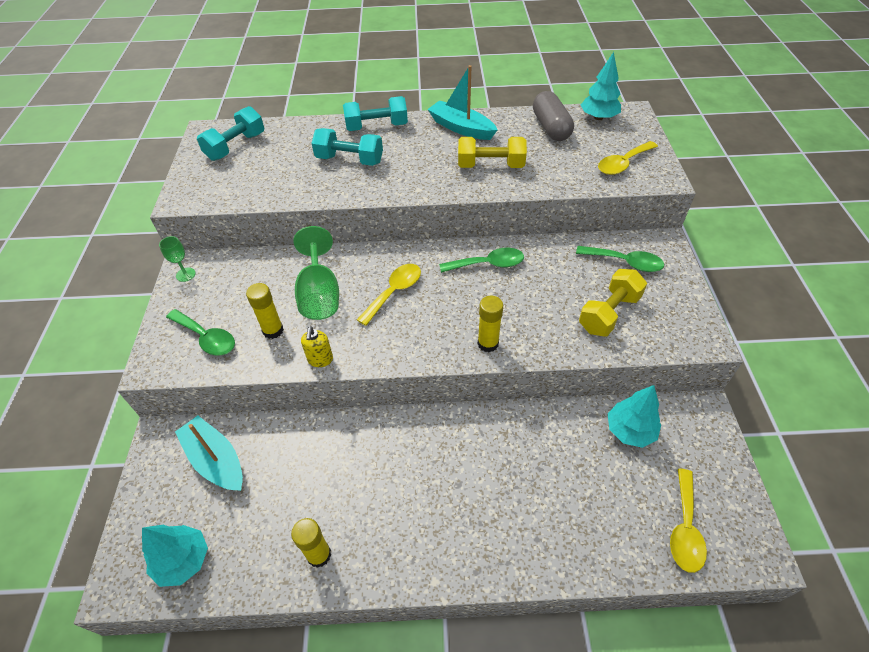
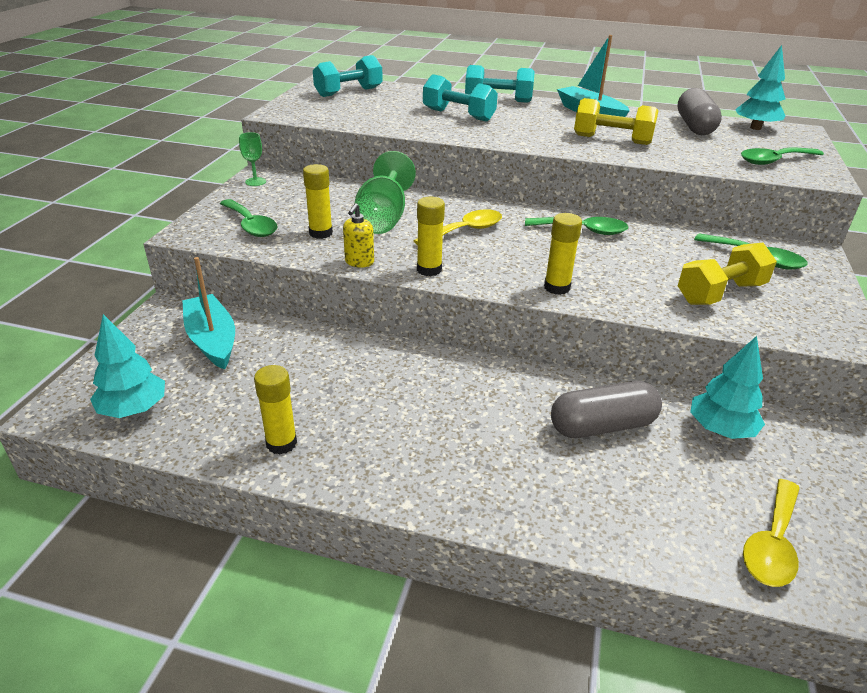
camera: 15 degrees right, 15 degrees down
yellow spoon [598,141,658,175] -> green spoon [741,147,824,165]
none -> yellow glue stick [417,197,445,276]
none -> grey capsule [551,381,662,438]

